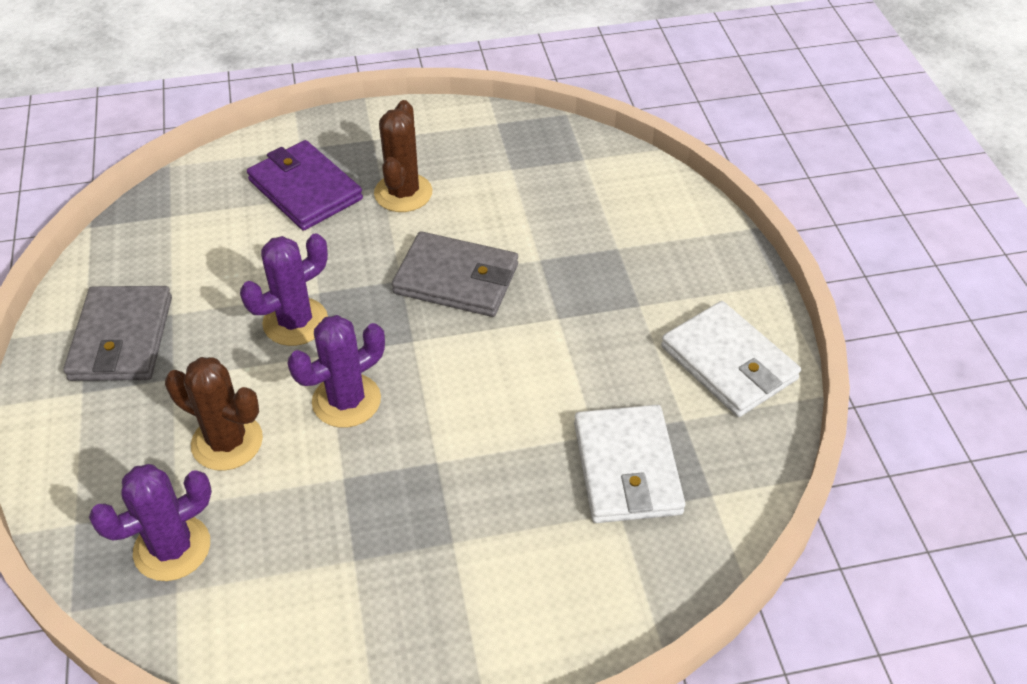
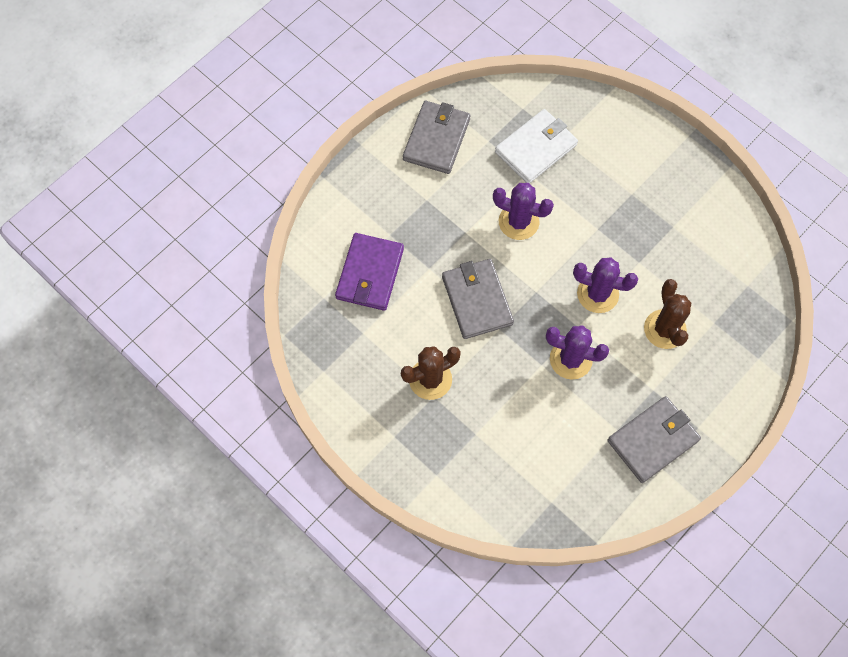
camera: 125 degrees left, 20 degrees up
purple cactus [89,464,212,581] -> purple cactus moved to [493,183,554,240]
purple wallet [247,140,363,231] -> purple wallet moved to [335,233,404,311]
white wallet [661,301,801,417] -> grey wallet [403,101,470,174]

